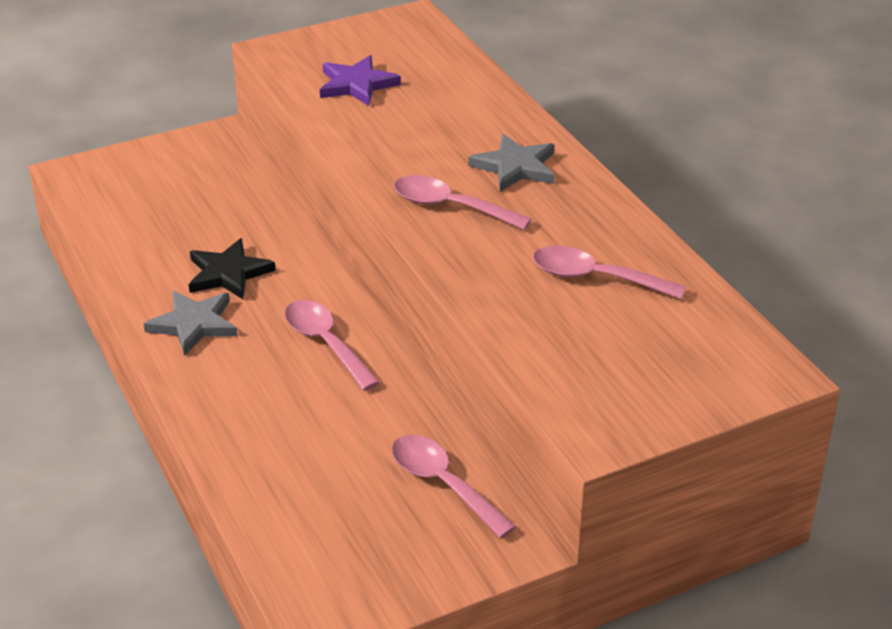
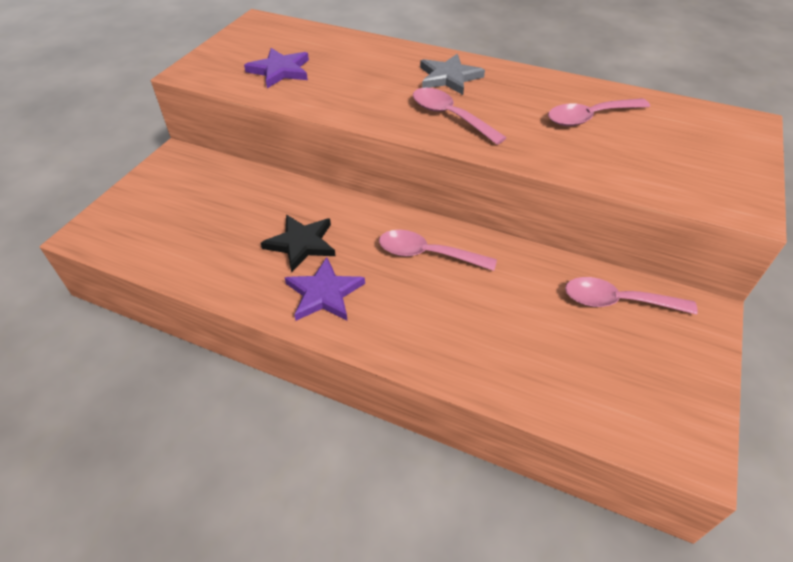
camera: 40 degrees left, 10 degrees up
grey star [144,291,238,356] -> purple star [285,257,365,321]
pink spoon [394,175,532,230] -> pink spoon turned 60 degrees clockwise [413,88,507,145]

